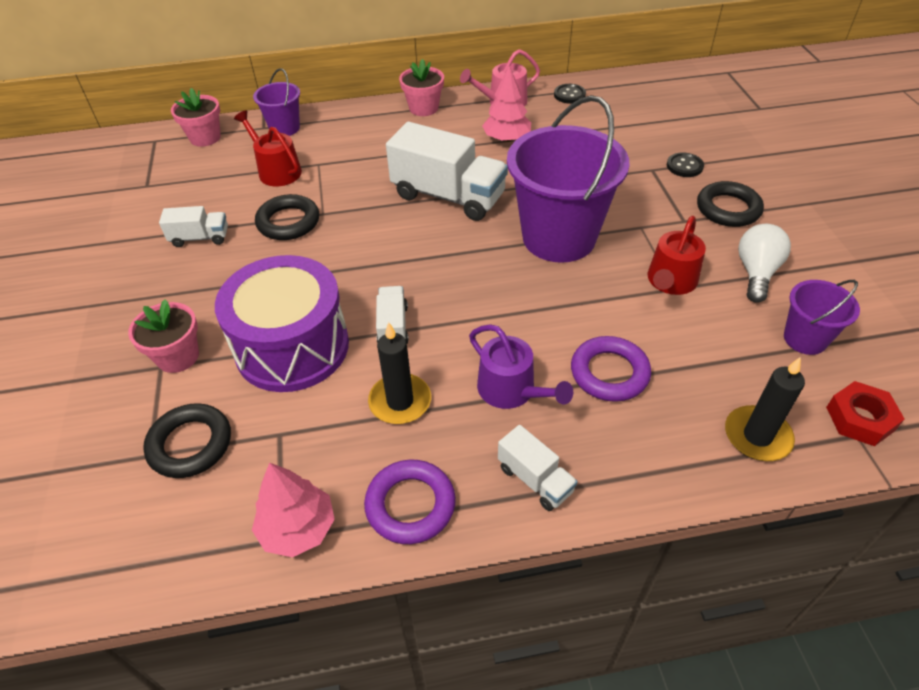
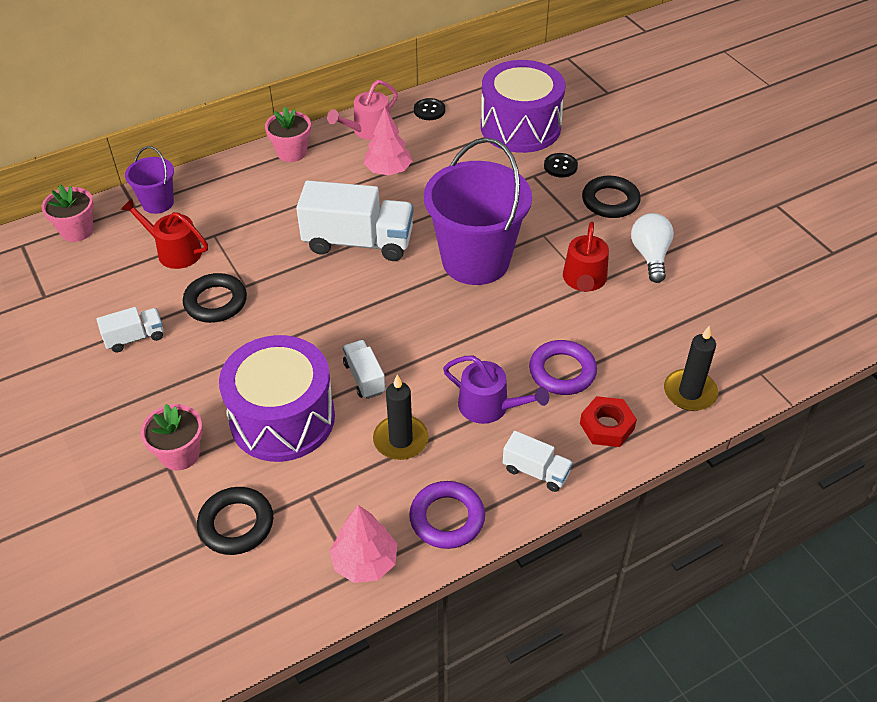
camera: 20 degrees left, 0 degrees up
purple bucket [784,280,860,355] -> none
red nut [826,381,904,446] -> red nut moved to [580,396,637,447]
none -> purple drum [481,60,565,153]

